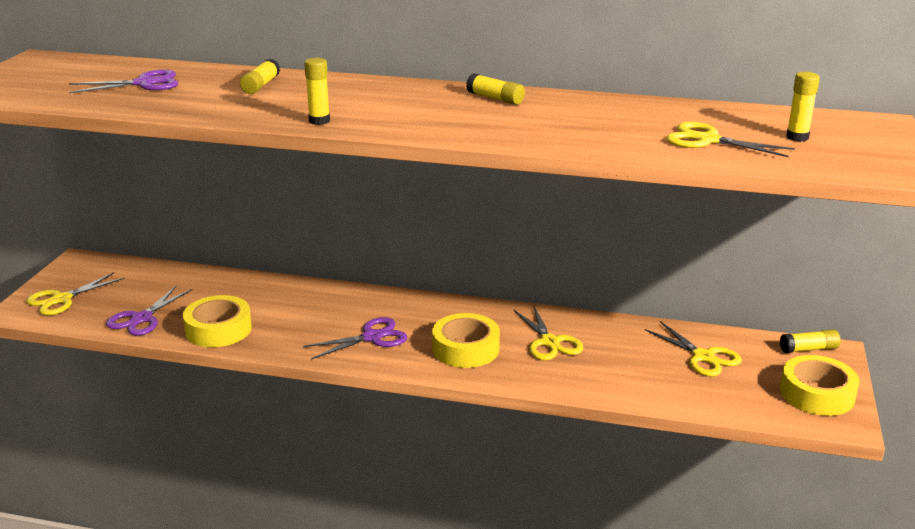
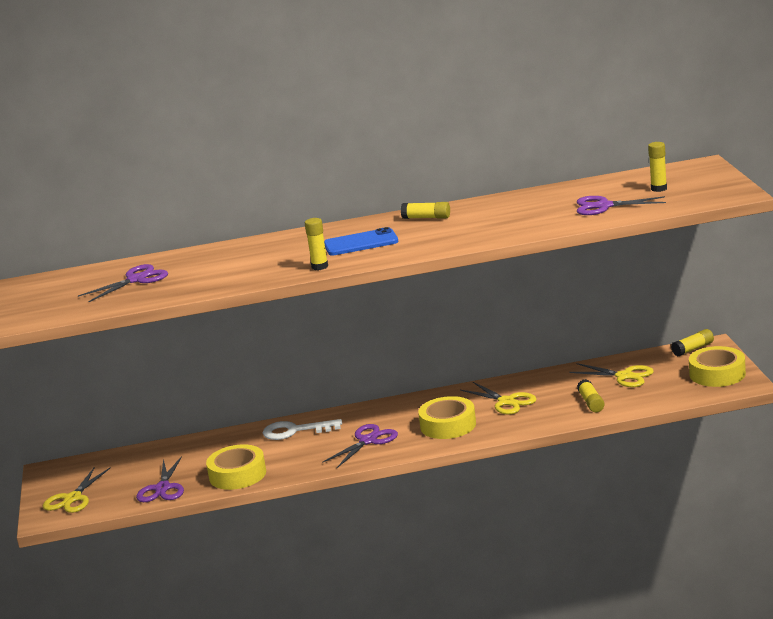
camera: 20 degrees left, 5 degrees down
yellow glue stick [240,59,280,94] -> yellow glue stick moved to [577,379,605,412]
yellow scissors [666,122,795,157] -> purple scissors [577,196,666,215]
none -> white key [263,419,342,440]
none -> blue phone [324,227,398,255]

